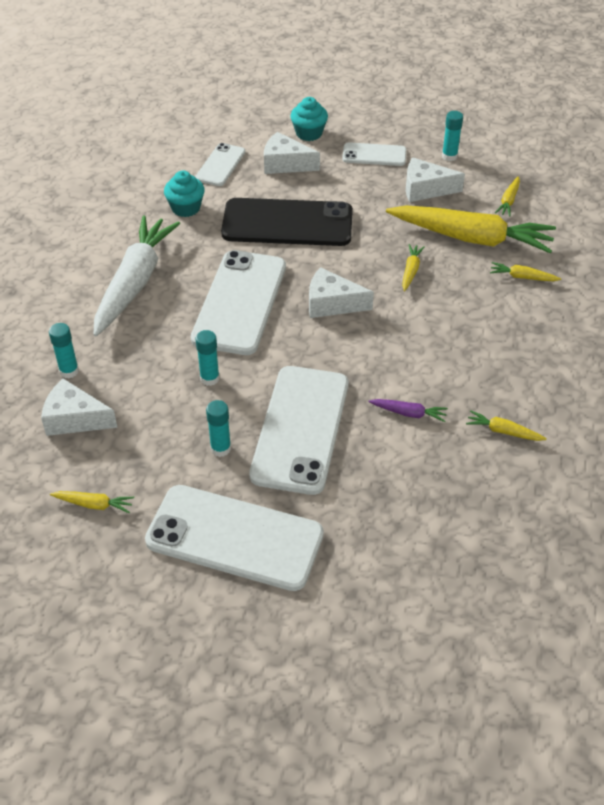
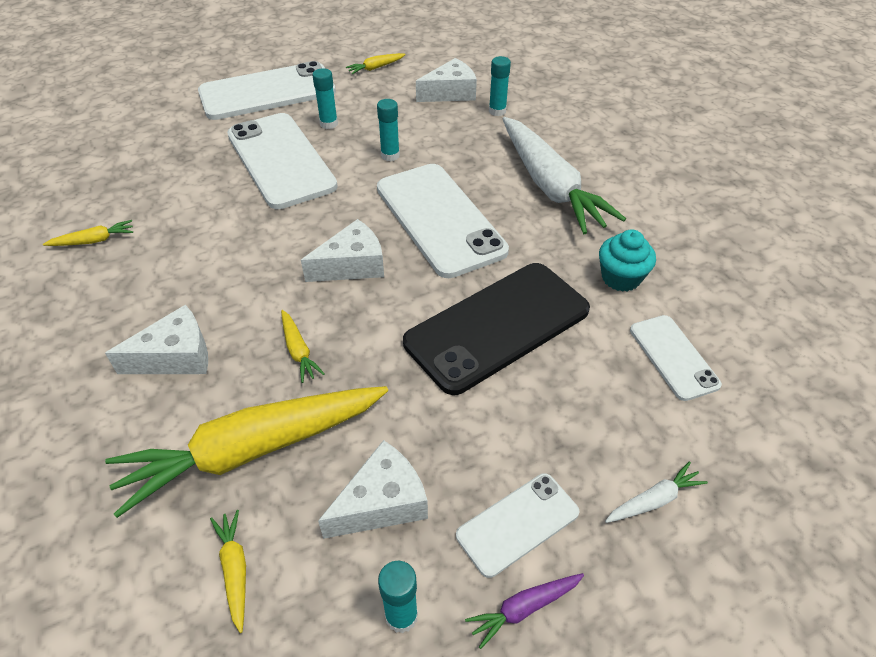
camera: 140 degrees right, 0 degrees up
white cheese [264,132,320,174] -> white cheese moved to [105,305,208,374]
turquoise cupcake [290,97,328,141] -> white carrot [605,462,708,523]
purple carrot [368,399,448,422] -> purple carrot moved to [465,573,584,649]
yellow carrot [490,262,561,281] -> none

